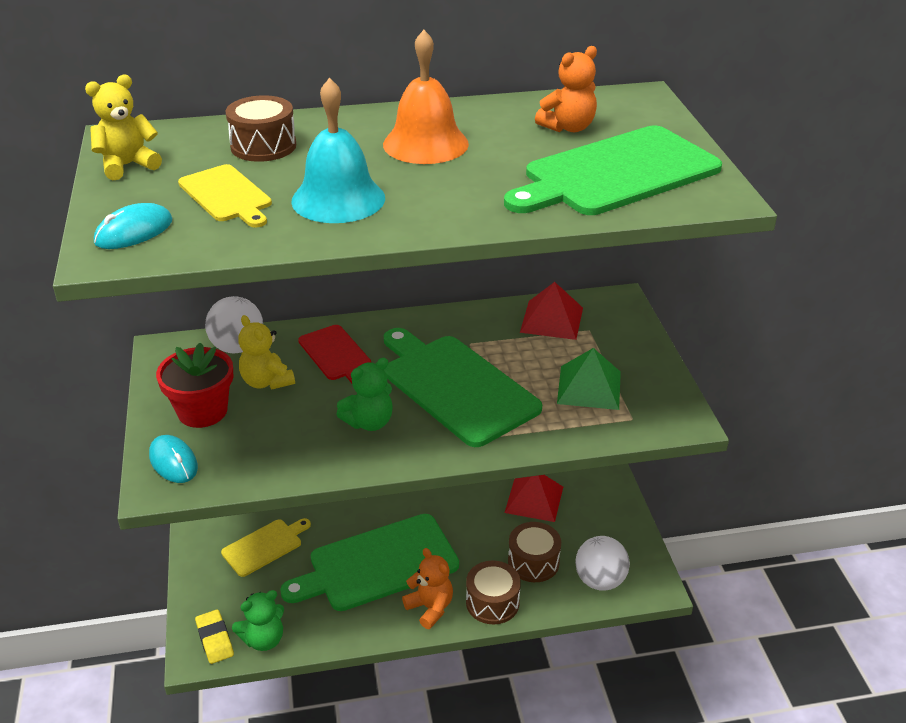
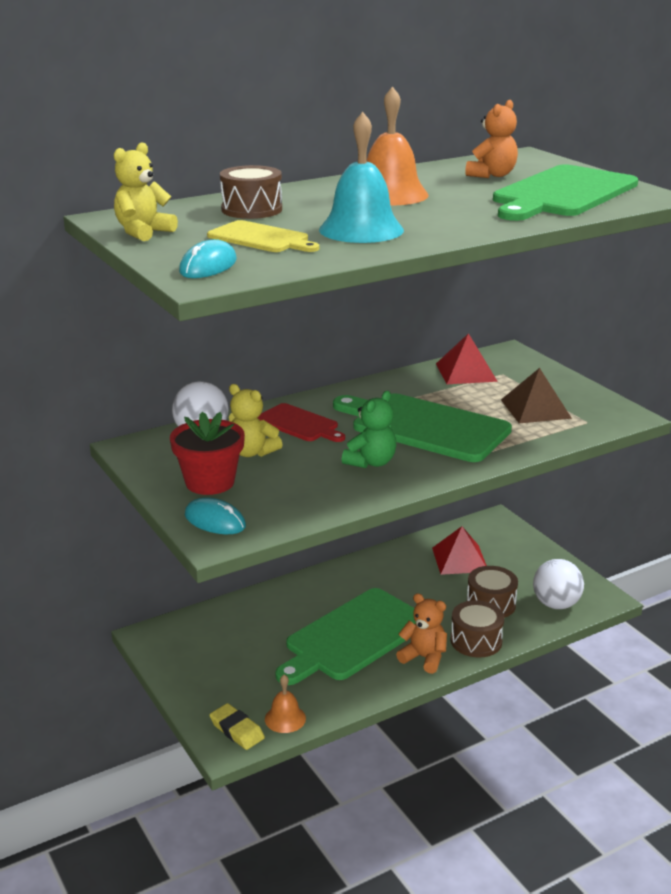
camera: 20 degrees left, 10 degrees down
yellow cutting board [221,518,311,577] -> none
green teddy bear [232,590,284,651] -> orange bell [265,675,306,733]
green pyramid [557,348,621,410] -> brown pyramid [501,368,572,423]

